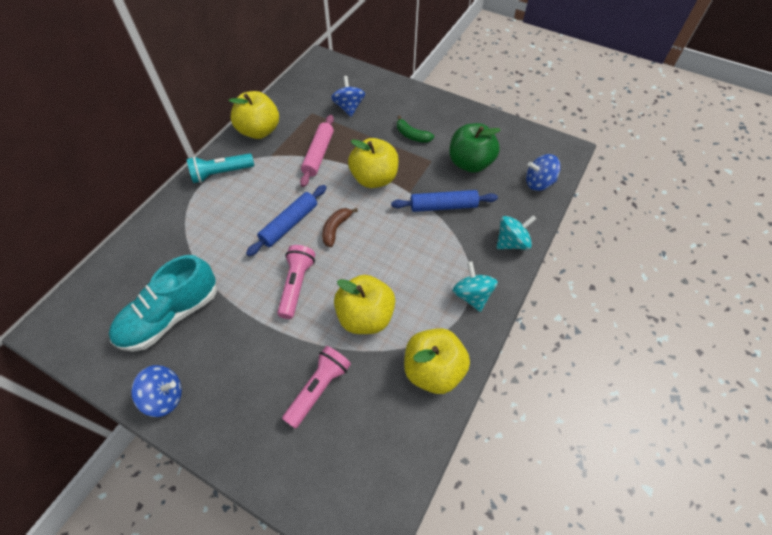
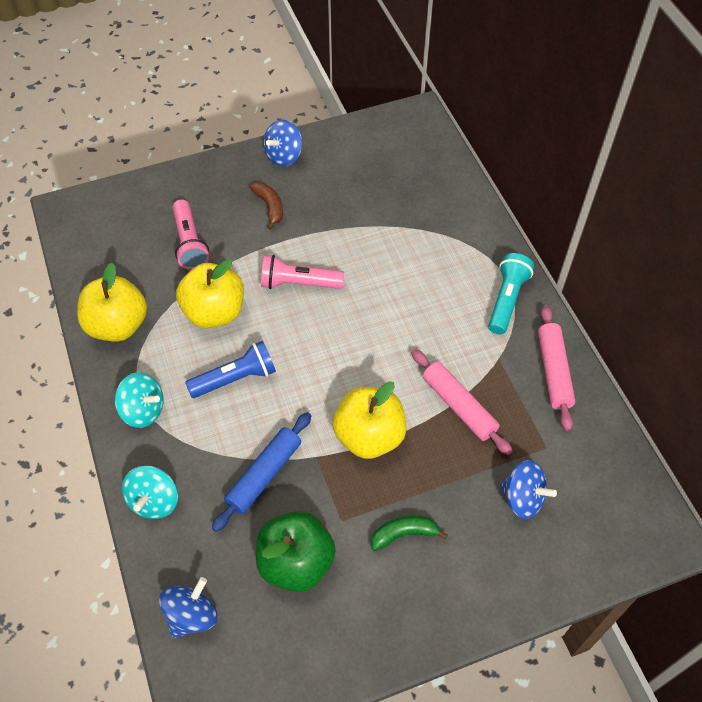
camera: 130 degrees right, 0 degrees up
turquoise shoe [109,255,217,351] -> none
yellow apple [229,91,279,139] -> pink rolling pin [538,305,575,431]
blue rolling pin [246,185,327,256] -> none
pink flashlight [277,245,315,319] -> pink flashlight turned 135 degrees clockwise [261,255,344,289]
brown banana [322,208,358,247] -> brown banana moved to [250,182,283,230]
none -> blue flashlight [185,341,276,398]

